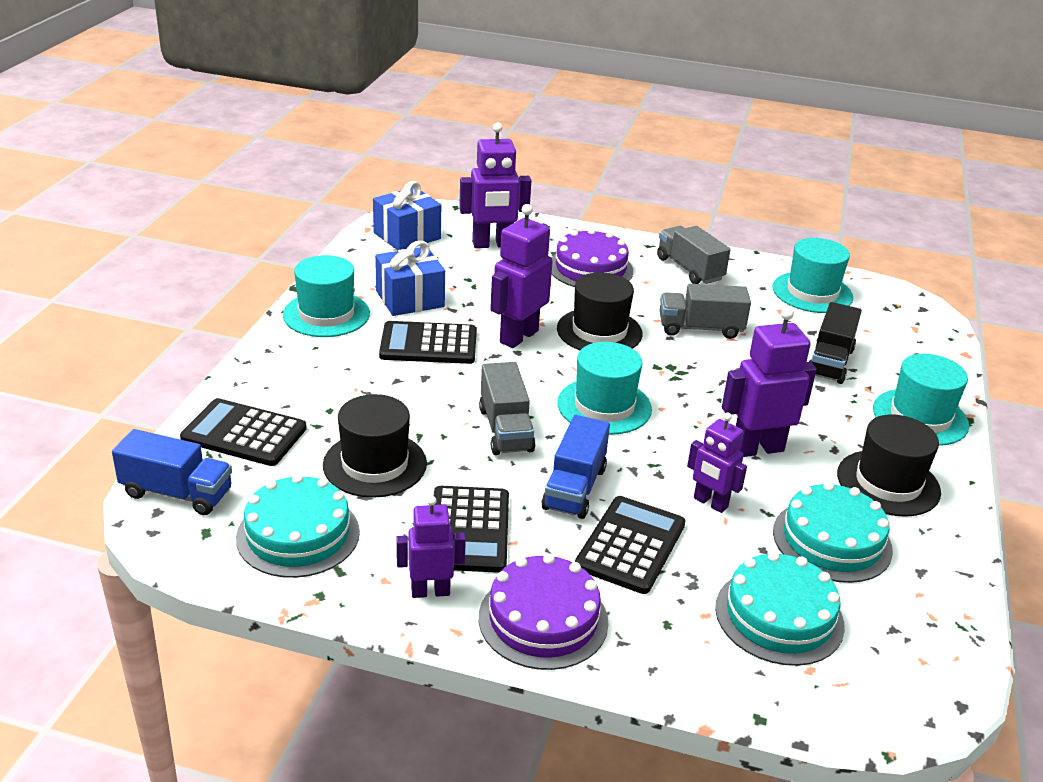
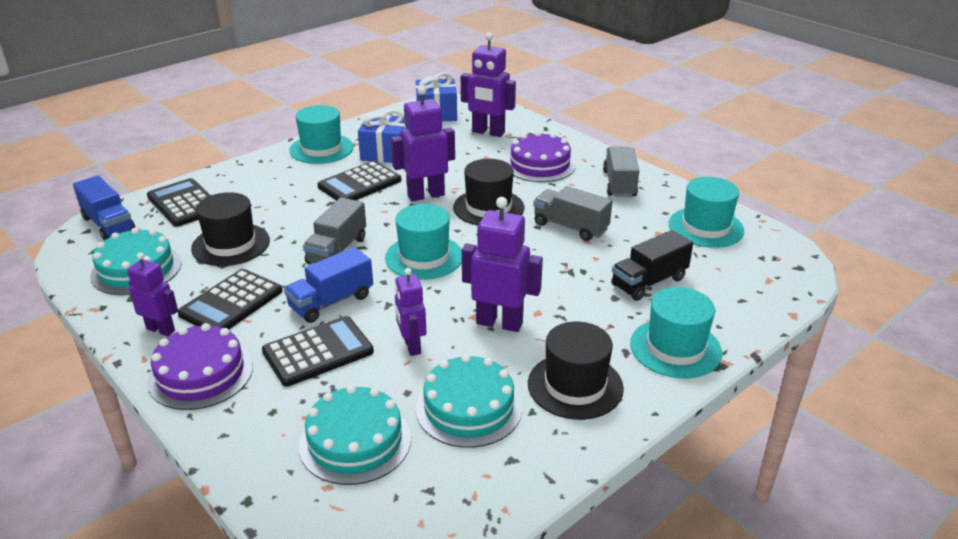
camera: 35 degrees right, 0 degrees up
black calculator [379,321,477,364] -> black calculator turned 75 degrees counterclockwise [317,161,401,200]

